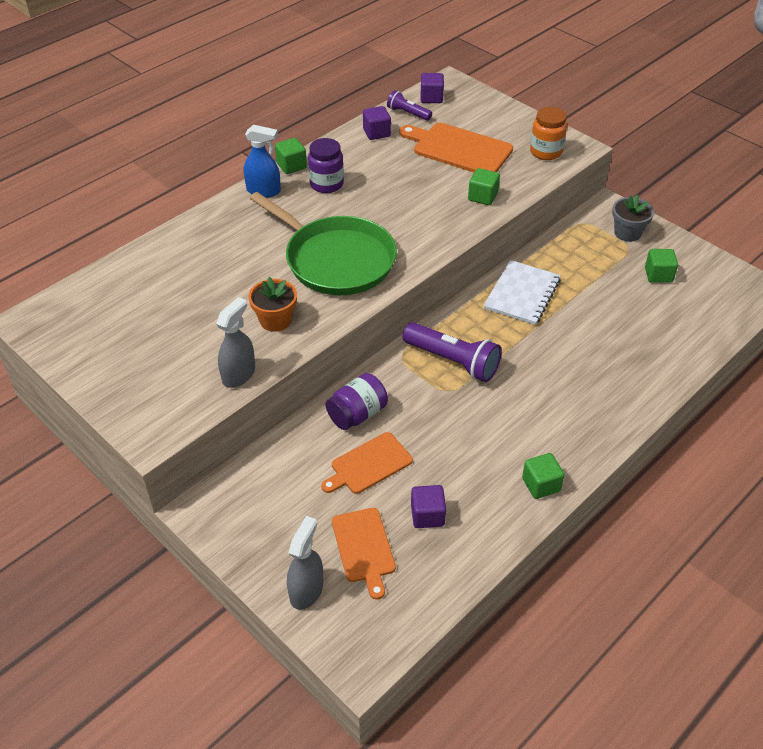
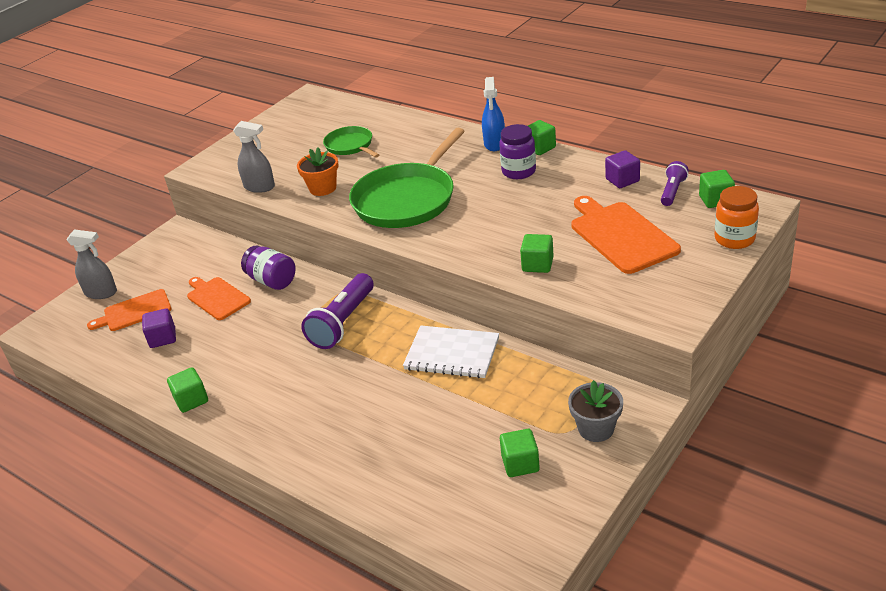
camera: 85 degrees right, 10 degrees down
orange cutting board [399,123,513,172] -> orange cutting board turned 45 degrees counterclockwise [571,196,681,274]
purple cube [420,73,444,103] -> green cube [699,170,735,208]
orange jar [530,107,567,160] -> orange jar moved to [715,186,759,249]
none -> green pan [323,126,379,158]

